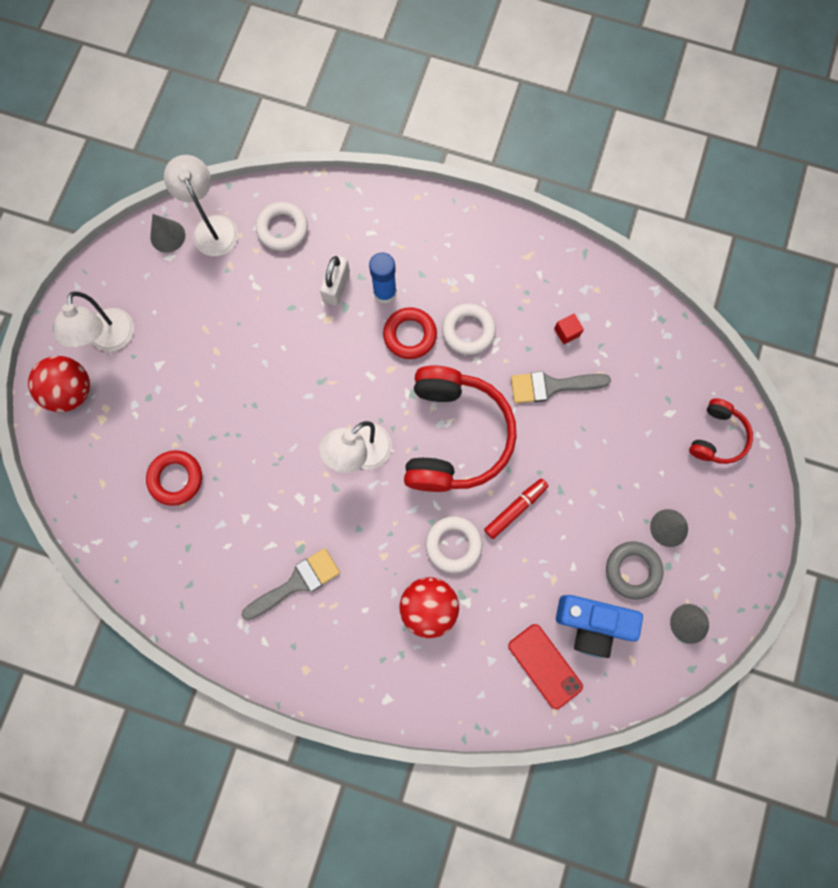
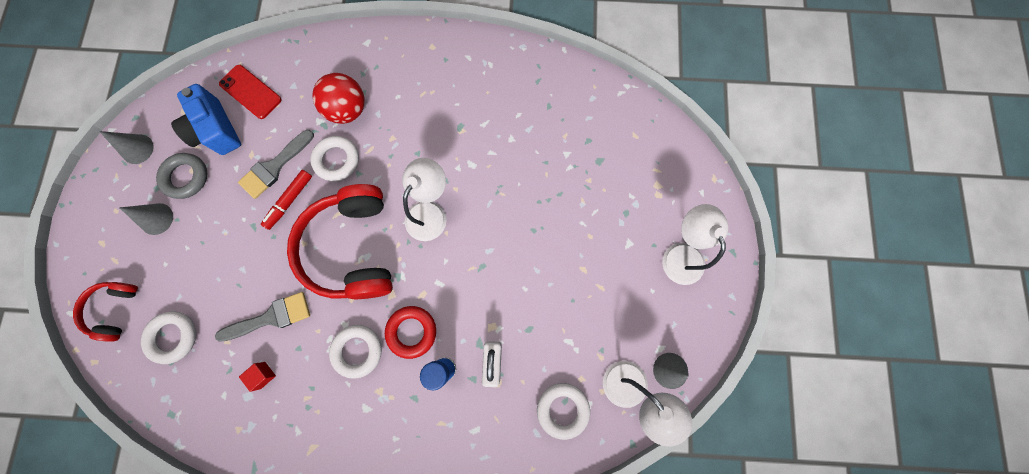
camera: 165 degrees right, 0 degrees up
red ball [28,356,90,412] -> none
red ring [146,450,202,506] -> none
grey brush [242,548,340,620] -> grey brush moved to [238,130,314,199]
blue camera [556,595,643,658] -> blue camera turned 120 degrees counterclockwise [171,84,241,155]
none -> white ring [141,311,196,364]

